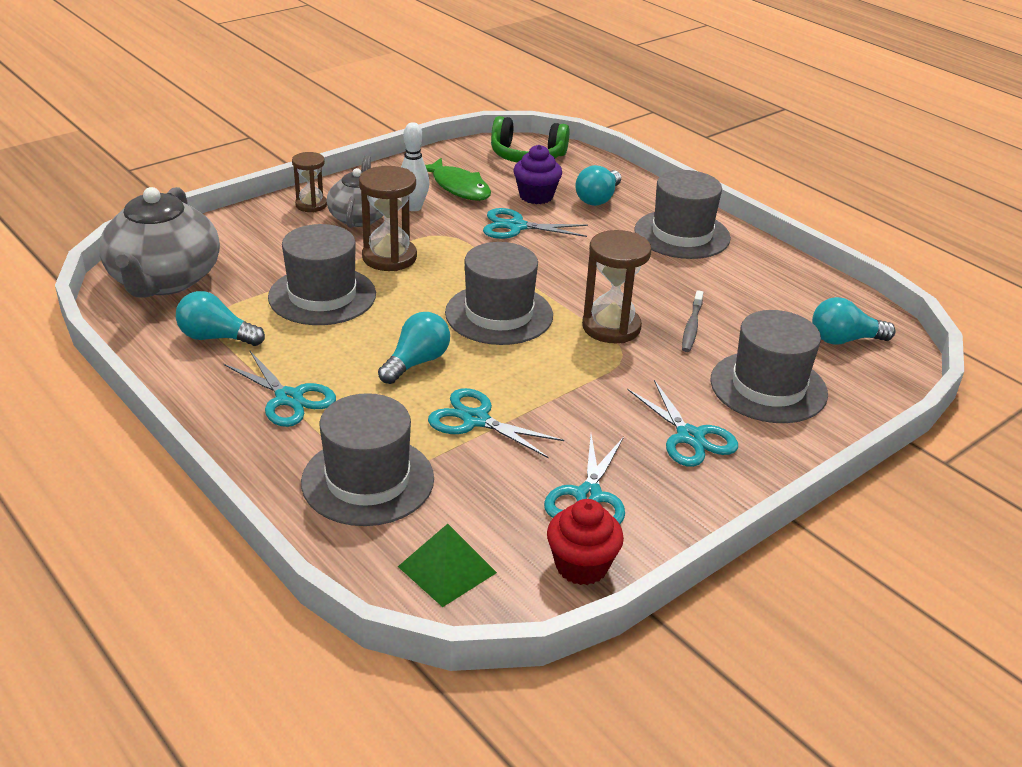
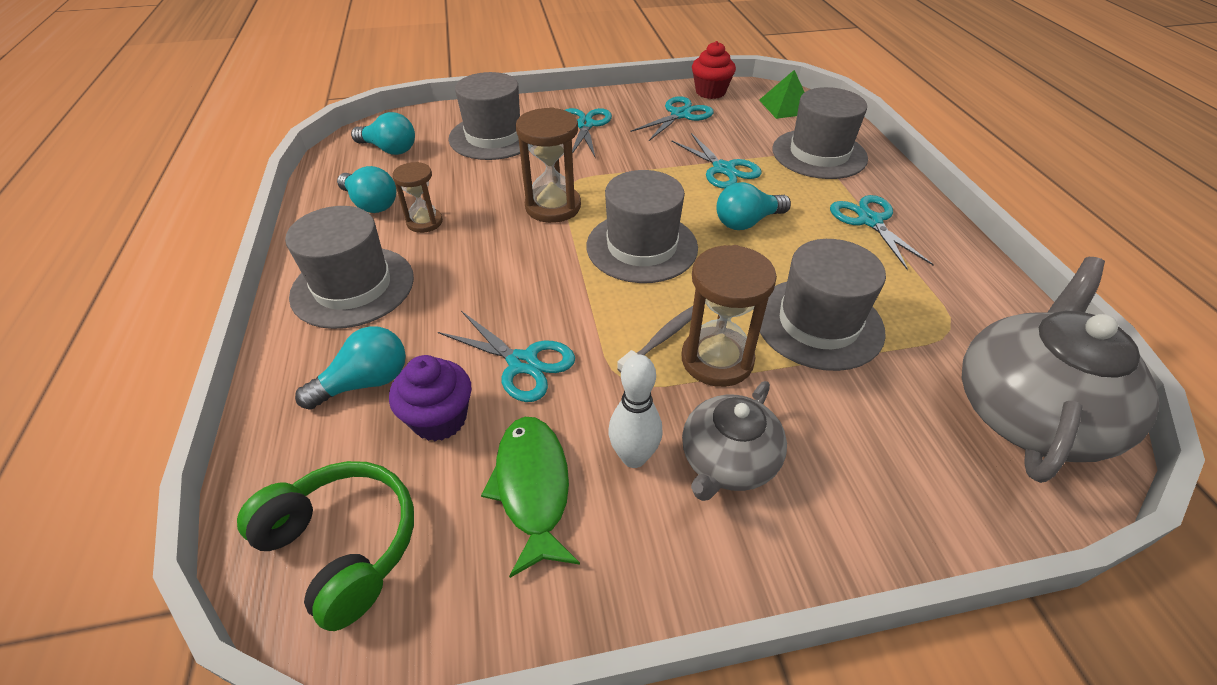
camera: 150 degrees left, 10 degrees up
turquoise light bulb [176,291,265,346] -> turquoise light bulb moved to [337,166,396,213]
brown hourglass [292,152,327,212] -> brown hourglass moved to [392,162,443,233]
grey toothbrush [682,290,704,352] -> grey toothbrush moved to [617,306,693,373]

